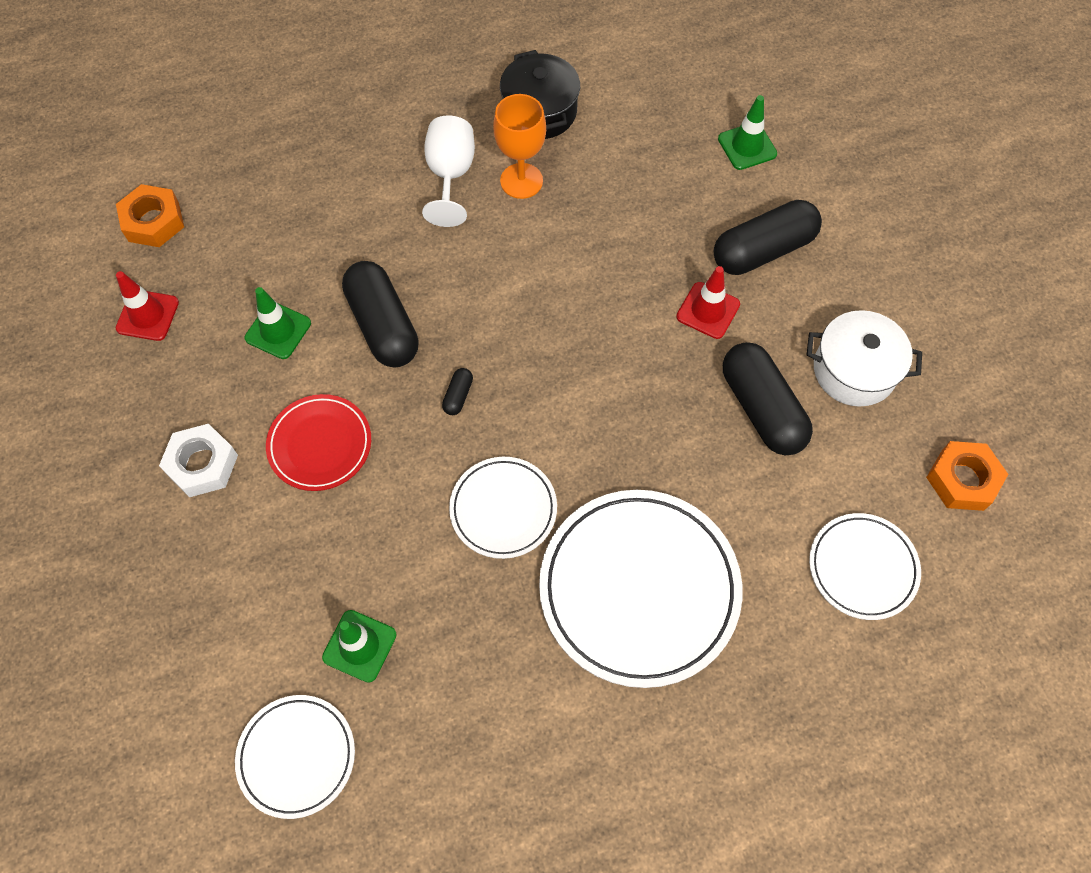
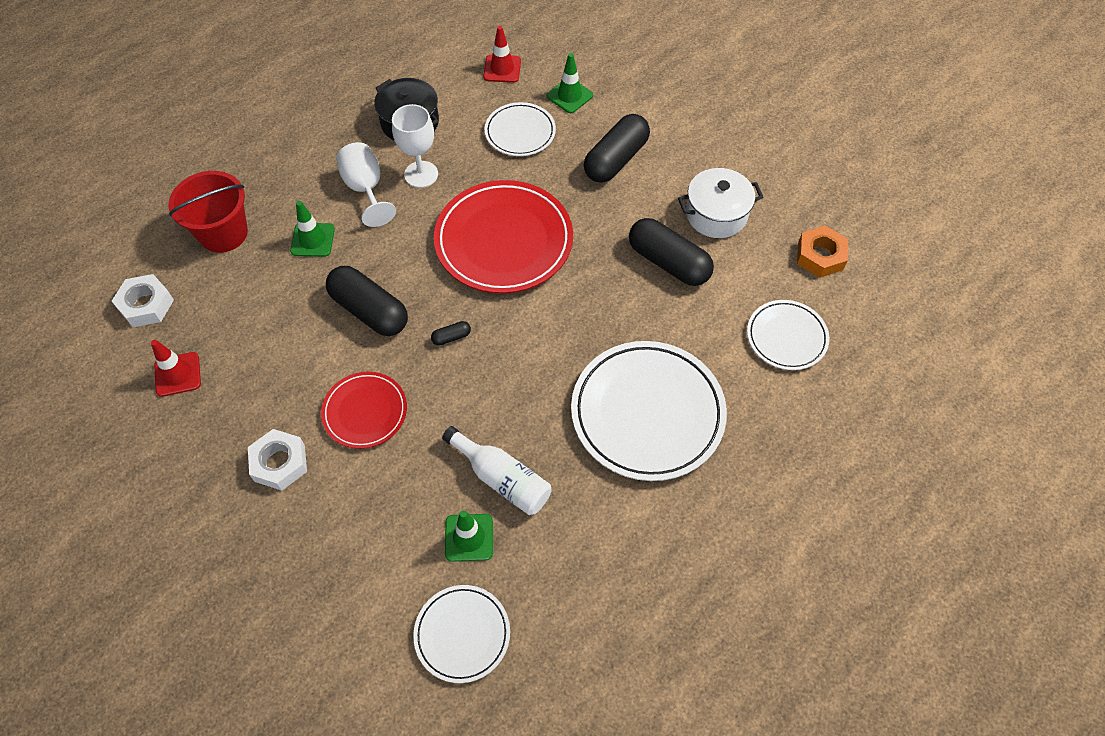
camera: 25 degrees left, 5 degrees down
orange nut [116,184,184,247] -> white nut [112,274,174,327]
green traffic cone [245,287,311,359] -> green traffic cone moved to [290,201,335,257]
black capsule [442,368,473,415] -> black capsule turned 75 degrees clockwise [431,321,471,346]
white plate [449,457,557,559] -> white plate moved to [485,102,556,156]
orange goblet [493,94,546,199] -> white goblet [392,104,438,188]
red traffic cone [676,266,740,339] -> red traffic cone moved to [483,26,521,83]
none -> red bucket [169,171,248,253]
none -> red plate [434,180,573,294]
none -> white bottle [442,426,552,515]

